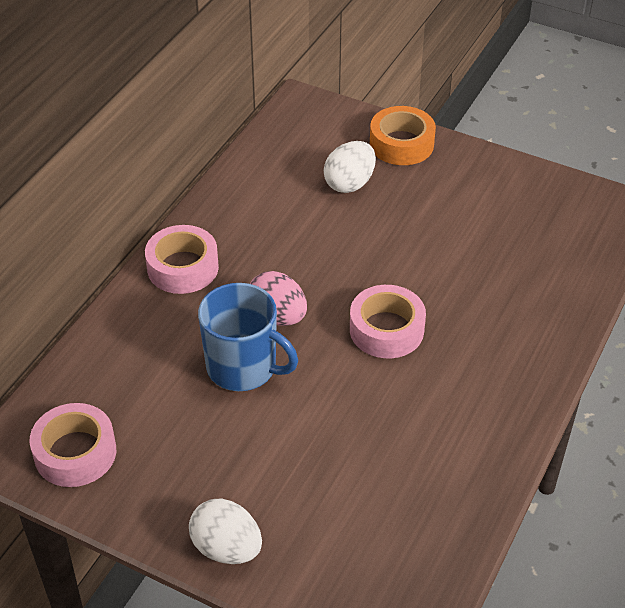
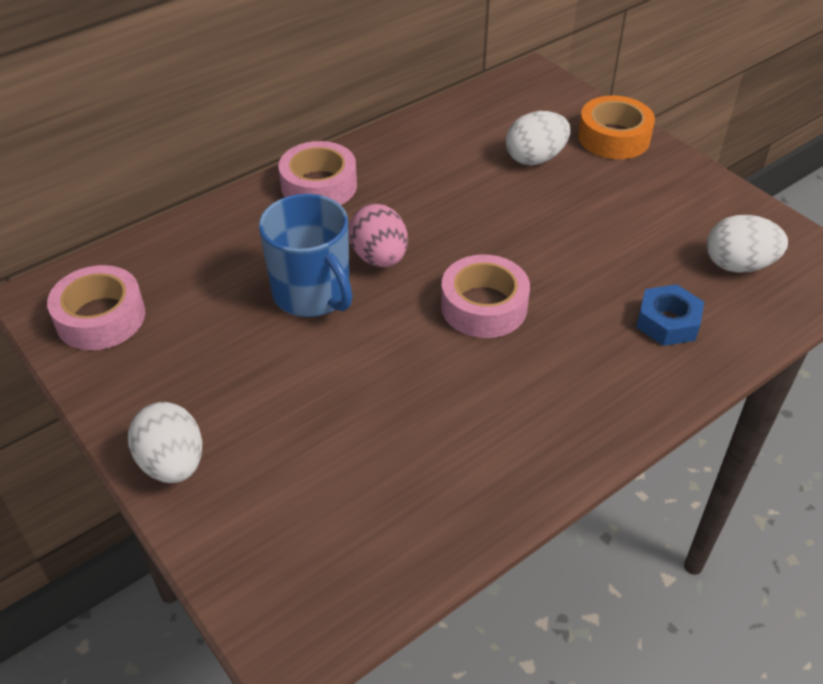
camera: 25 degrees right, 0 degrees up
none -> blue nut [636,284,704,346]
none -> white egg [707,215,788,273]

